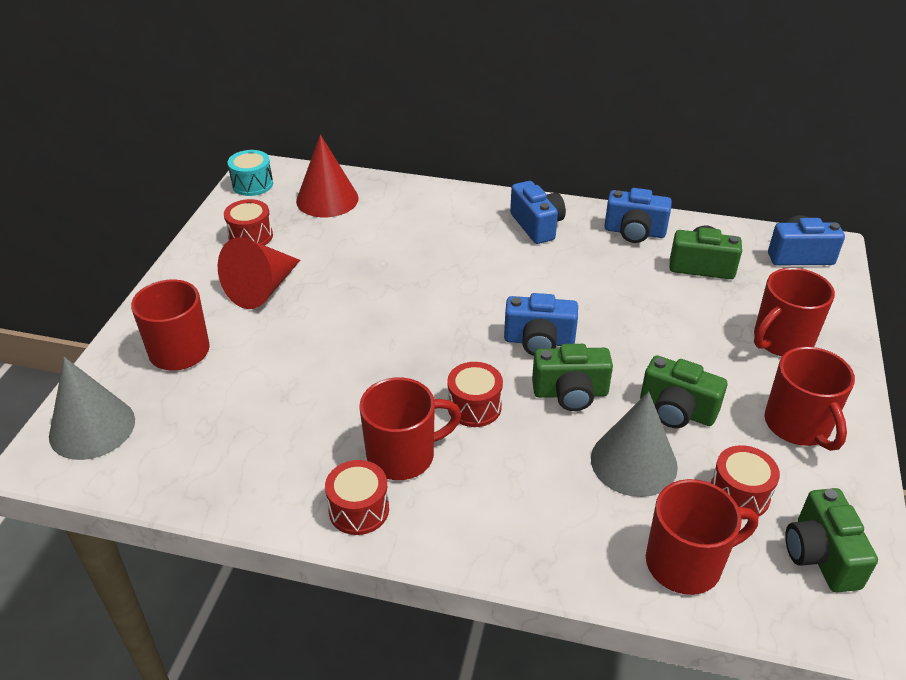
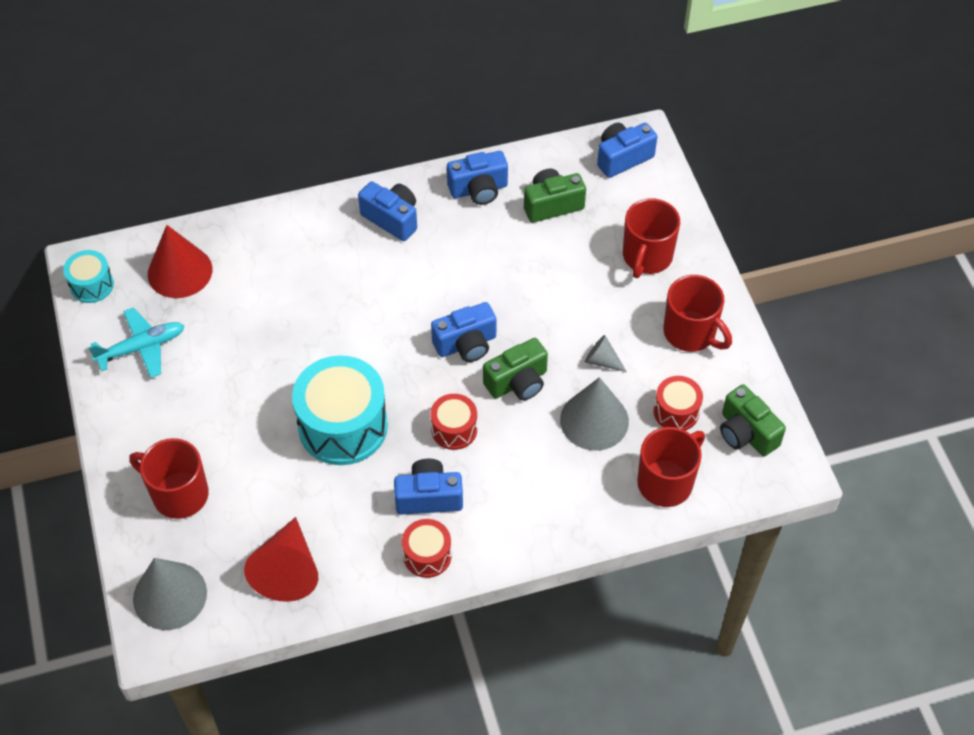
camera: 30 degrees left, 15 degrees up
red cone [218,237,300,309] -> red cone moved to [244,517,318,602]
red drum [224,199,273,246] -> turquoise plane [88,307,184,378]
red mug [359,378,461,480] -> blue camera [394,459,463,515]
green camera [640,355,727,428] -> grey cone [585,335,627,372]
none -> turquoise drum [292,355,388,465]

